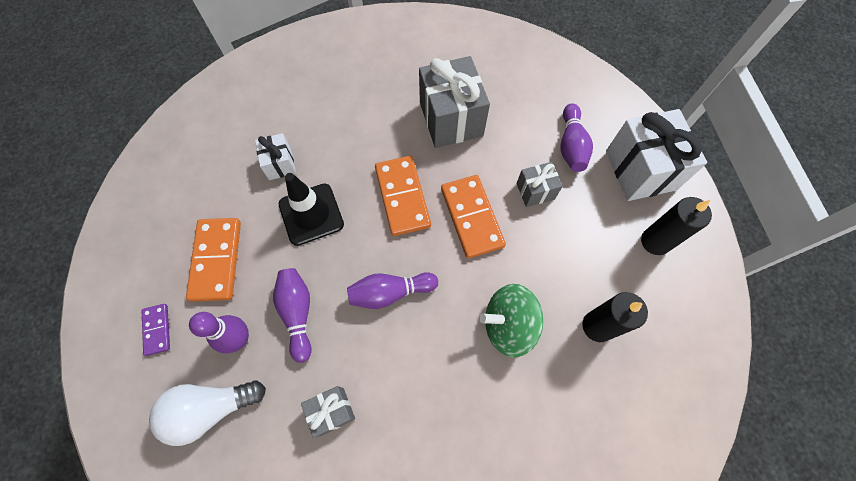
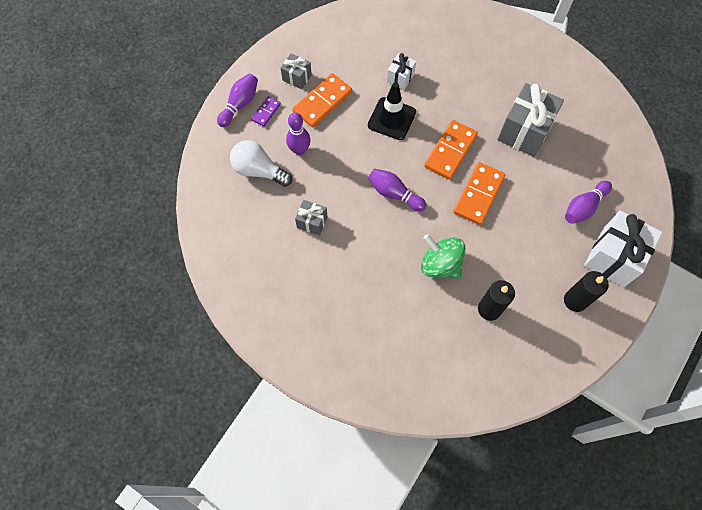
camera: 45 degrees right, 0 degrees up
purple bowling pin [273,268,312,363] -> purple bowling pin moved to [217,73,258,127]
grey gift [516,162,563,207] -> grey gift moved to [281,53,312,89]

